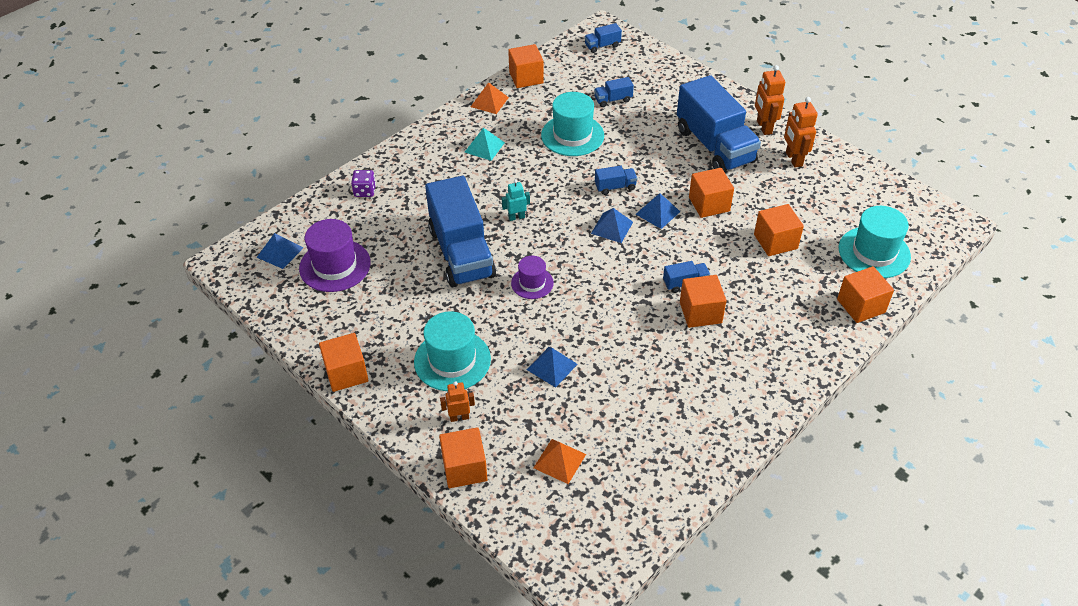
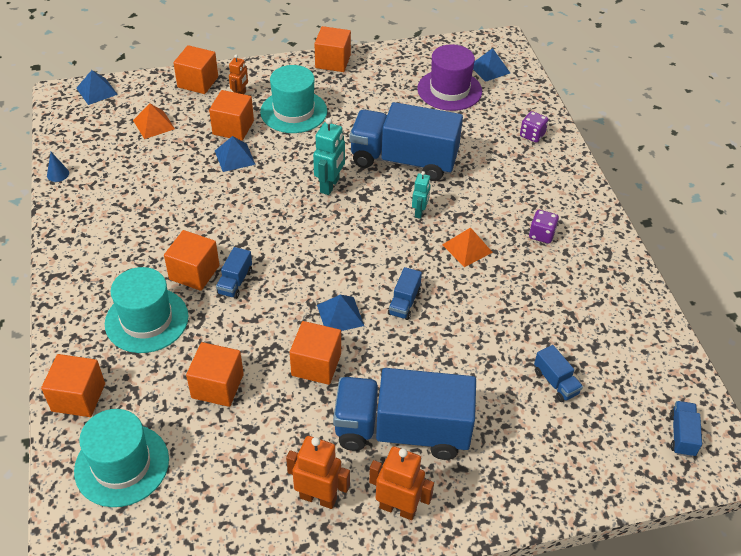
camera: 120 degrees right, 0 degrees up
turquoise pyramid [465,128,505,161] -> purple dice [529,210,559,244]
orange pyramid [471,82,509,114] -> orange pyramid moved to [442,227,493,267]
orange cube [508,44,544,88] -> orange cube moved to [209,90,254,141]
purple hat [511,256,554,299] -> turquoise robot [313,118,345,195]
turquoise hat [541,92,604,156] -> turquoise hat moved to [105,267,189,353]
blue pyramid [591,208,633,243] -> blue pyramid moved to [76,70,118,105]
blue truck [594,77,634,107] -> blue truck turned 135 degrees clockwise [534,345,583,402]
none -> blue cone [47,152,69,182]

